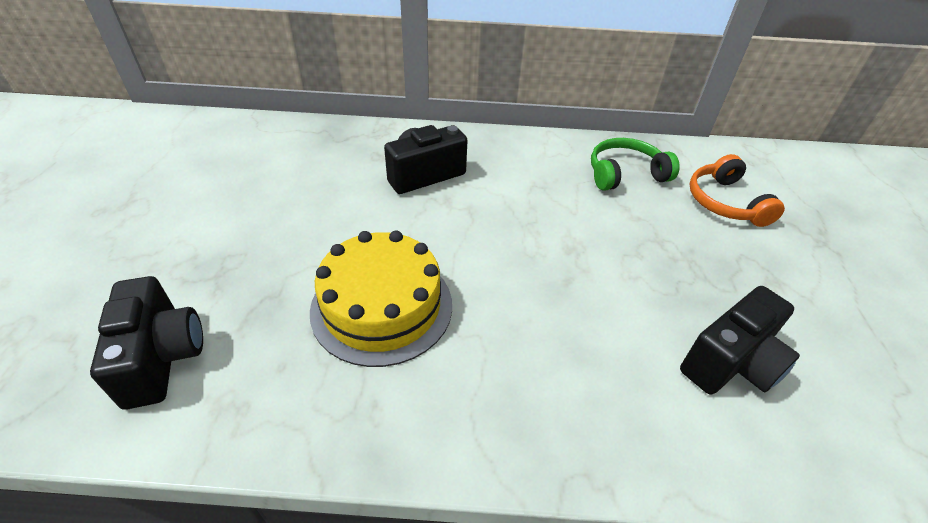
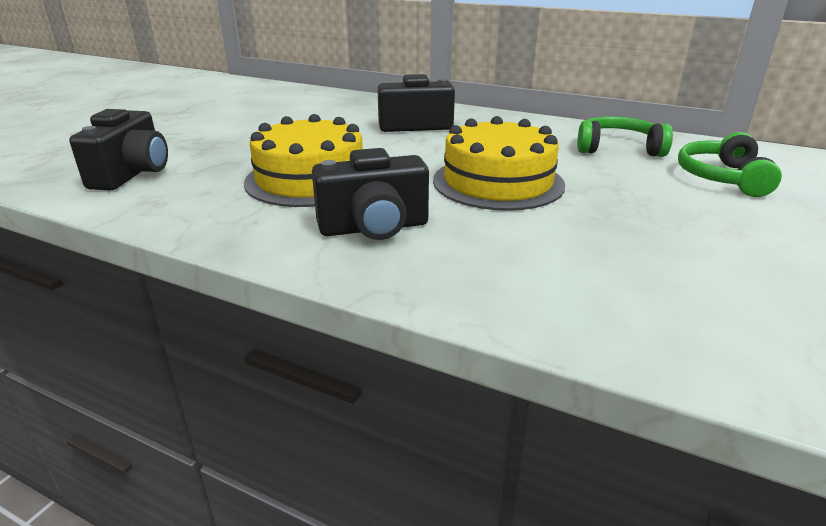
camera: 25 degrees right, 15 degrees down
black camera [680,286,800,395] -> black camera moved to [312,148,429,240]
orange headphones [690,154,785,227] -> green headphones [678,132,782,197]
none -> yellow cake [433,116,565,211]

